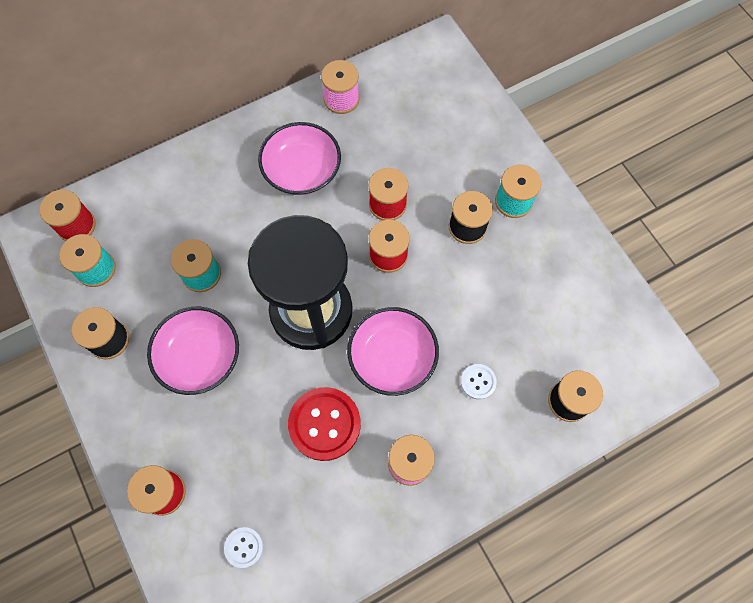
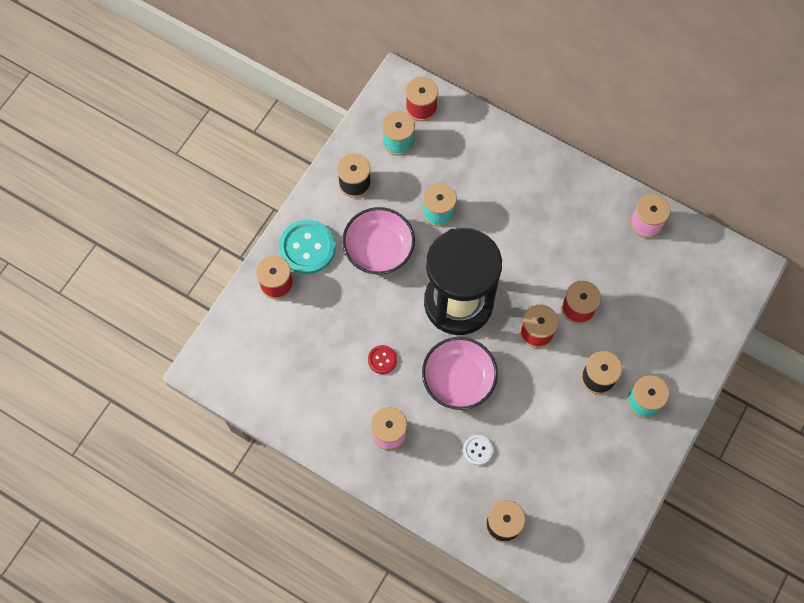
camera: 60 degrees right, 0 degrees up
white button [224,527,263,568] -> none
pink bowl [258,122,341,195] -> none
red button [288,387,361,461] -> red button [368,345,397,374], size x0.50
none -> turquoise button [279,220,336,274]

